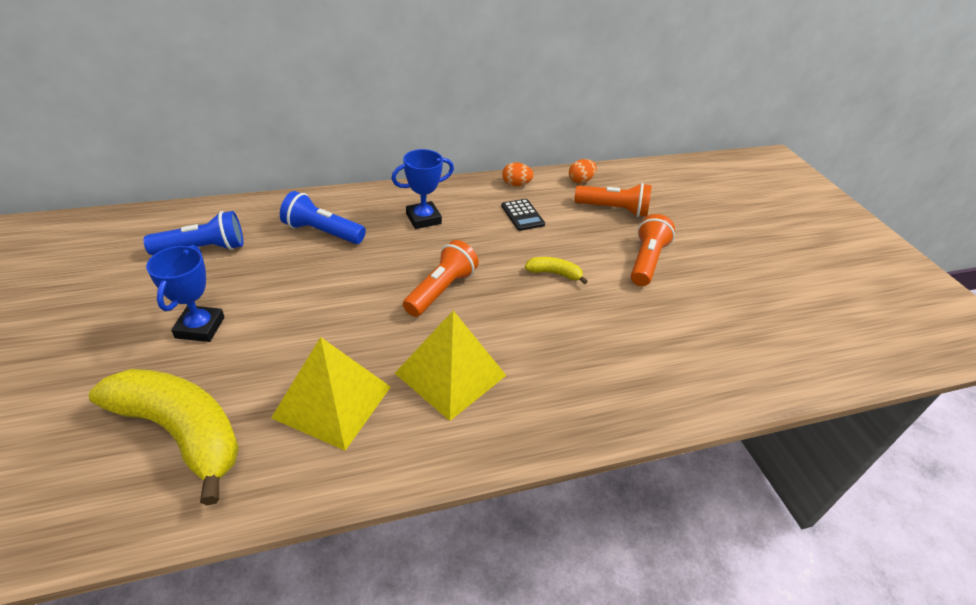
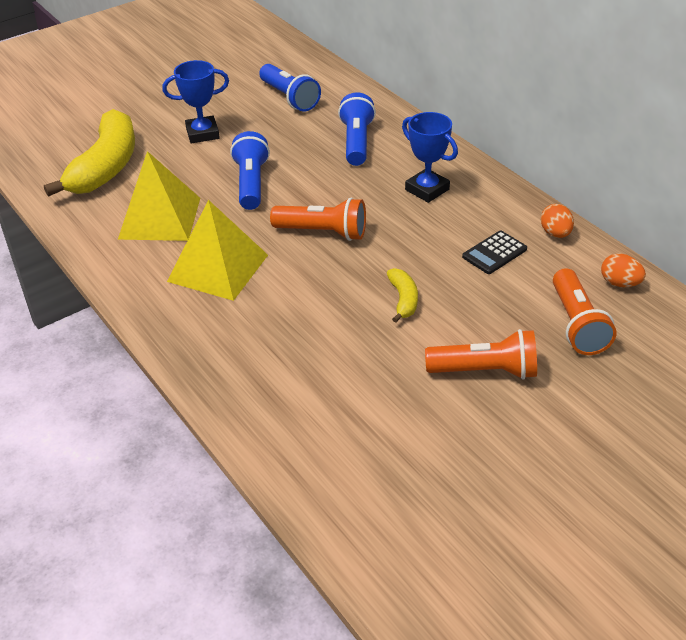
camera: 75 degrees right, 0 degrees up
none -> blue flashlight [230,131,270,210]

